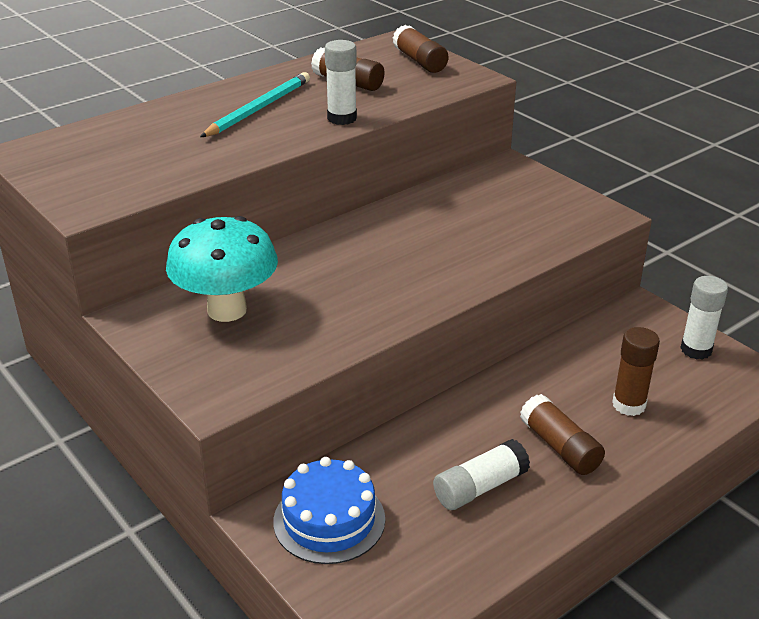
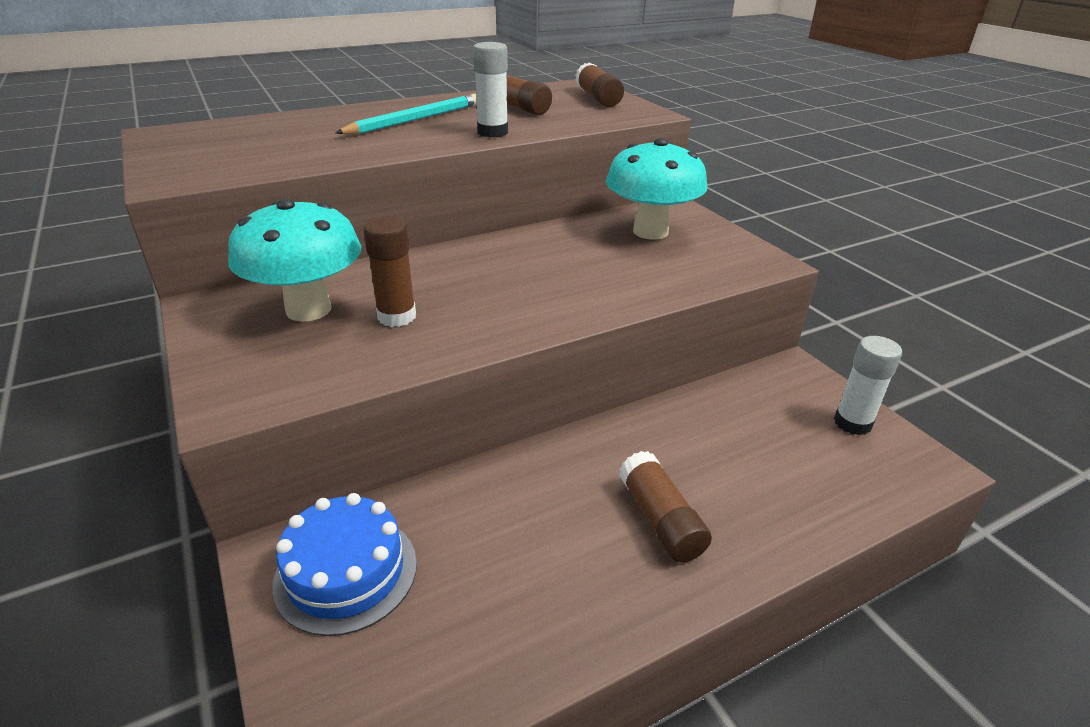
camera: 10 degrees right, 0 degrees up
white glue stick [433,439,530,510] -> none
brown glue stick [612,327,660,416] -> brown glue stick moved to [363,217,416,327]
none -> turquoise mushroom [606,138,708,240]

